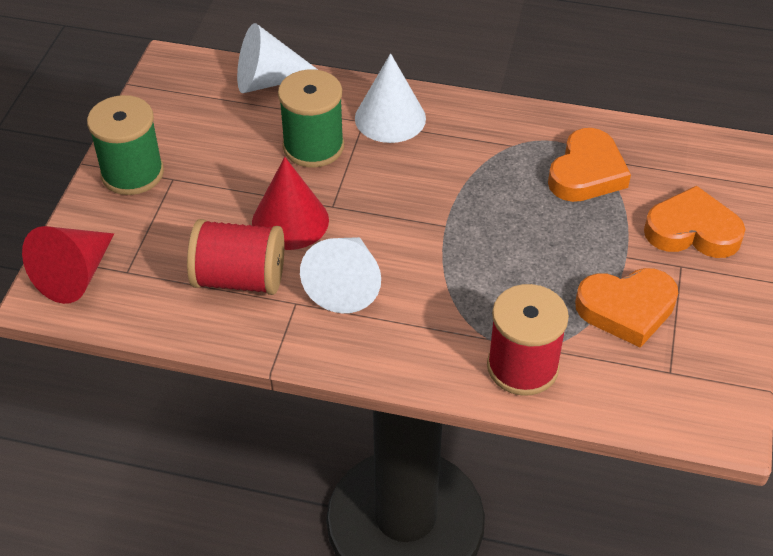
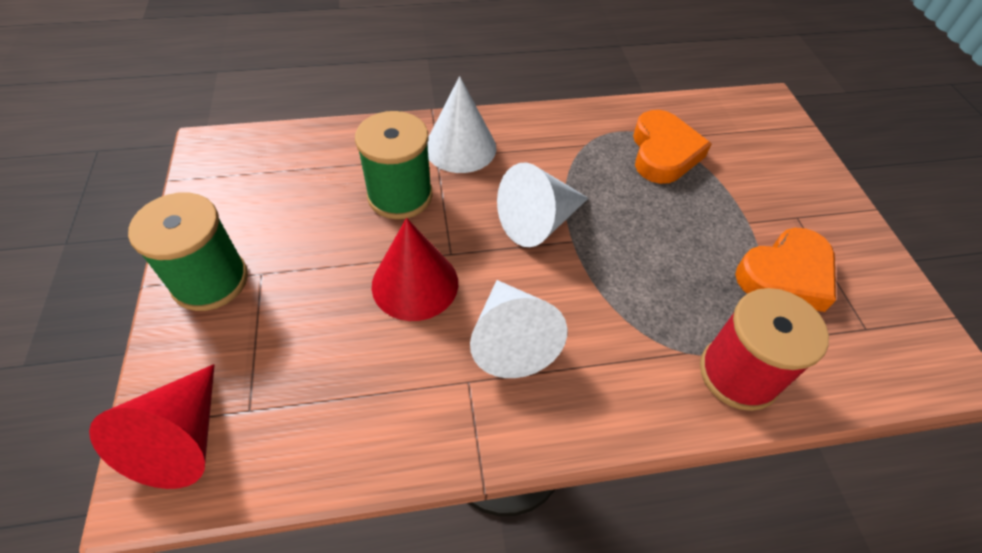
camera: 25 degrees left, 5 degrees up
red spool [187,219,284,295] -> none
white cone [237,23,318,93] -> white cone moved to [497,163,588,247]
orange heart [644,186,745,258] -> none

